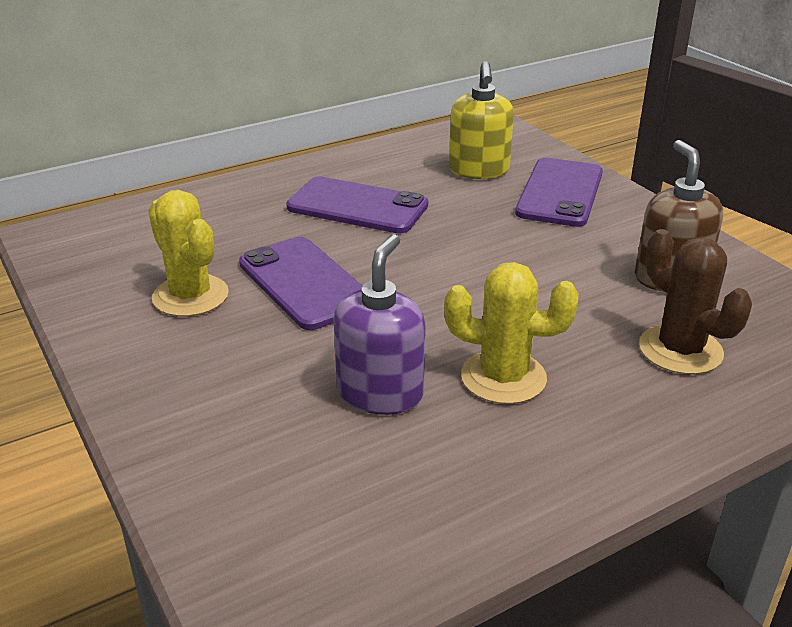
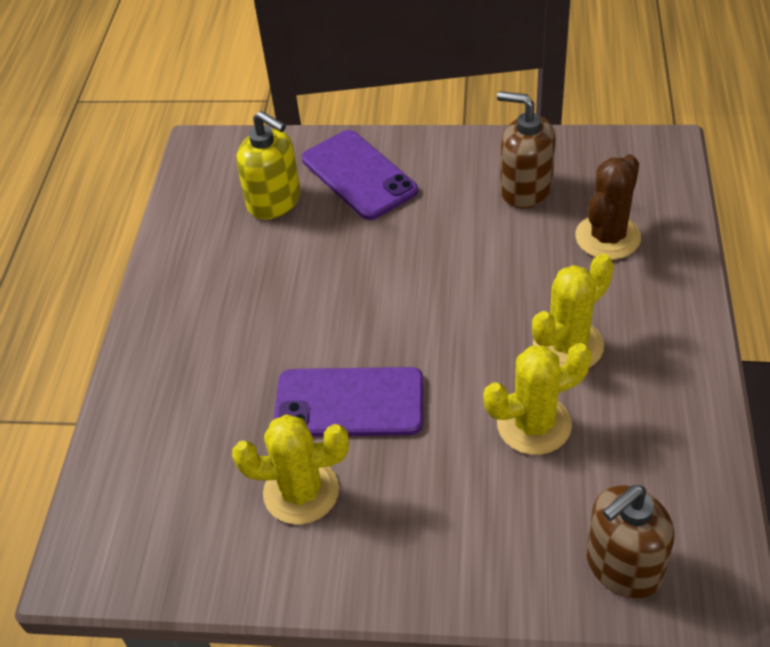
camera: 50 degrees left, 15 degrees up
purple phone [286,176,428,234] -> none
purple soap dispenser [334,234,426,415] -> yellow cactus [483,343,592,455]
brown cactus [639,229,752,374] -> brown cactus turned 60 degrees counterclockwise [575,154,641,260]
none -> brown soap dispenser [586,485,675,599]

